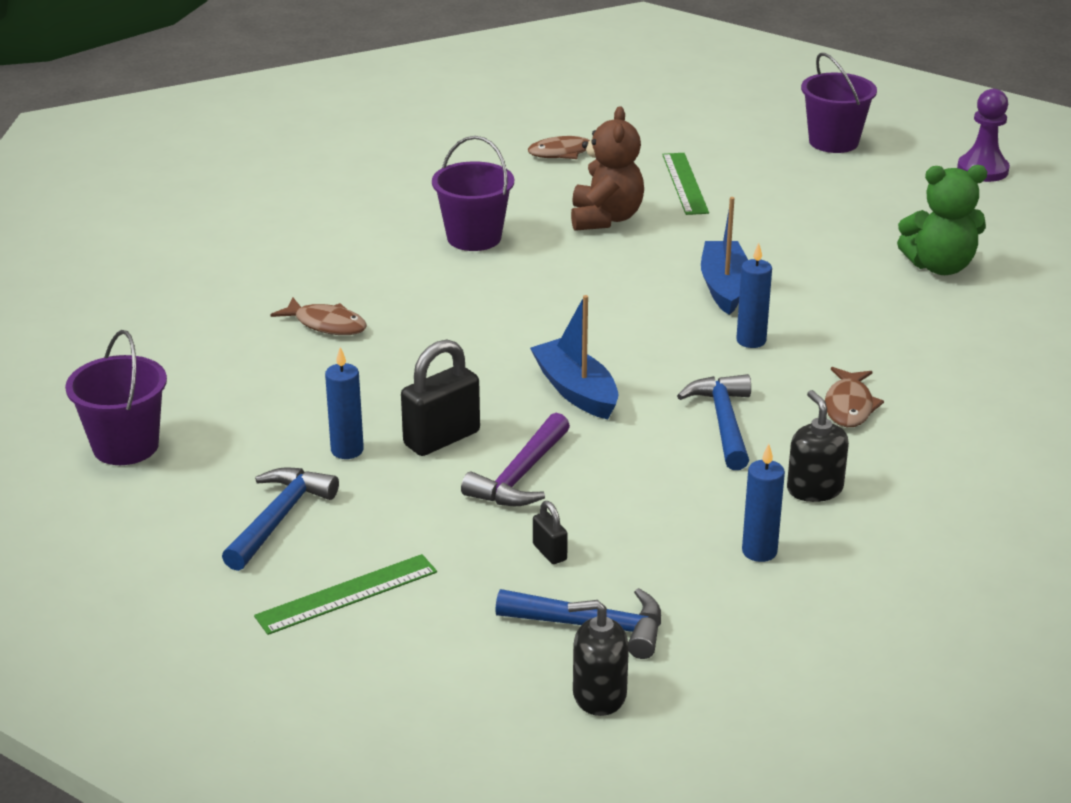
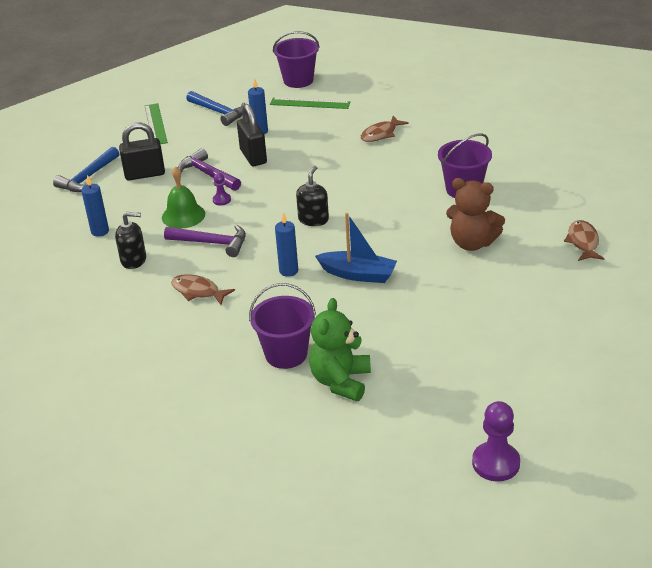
camera: 110 degrees right, 5 degrees up
blue boat [530,295,618,419] -> none
black padlock [533,501,568,564] -> black padlock [119,122,165,181], size x2.01
black soap dispenser [568,600,629,716] -> black soap dispenser moved to [296,166,329,226]
green ruler [662,153,709,215] -> green ruler moved to [270,97,351,109]
blue hammer [677,374,751,470] -> purple hammer [164,224,246,257]
purple bucket [801,53,877,153] -> purple bucket moved to [249,283,316,369]
none -> green bell [162,166,205,229]
none -> purple pawn [213,173,231,205]

